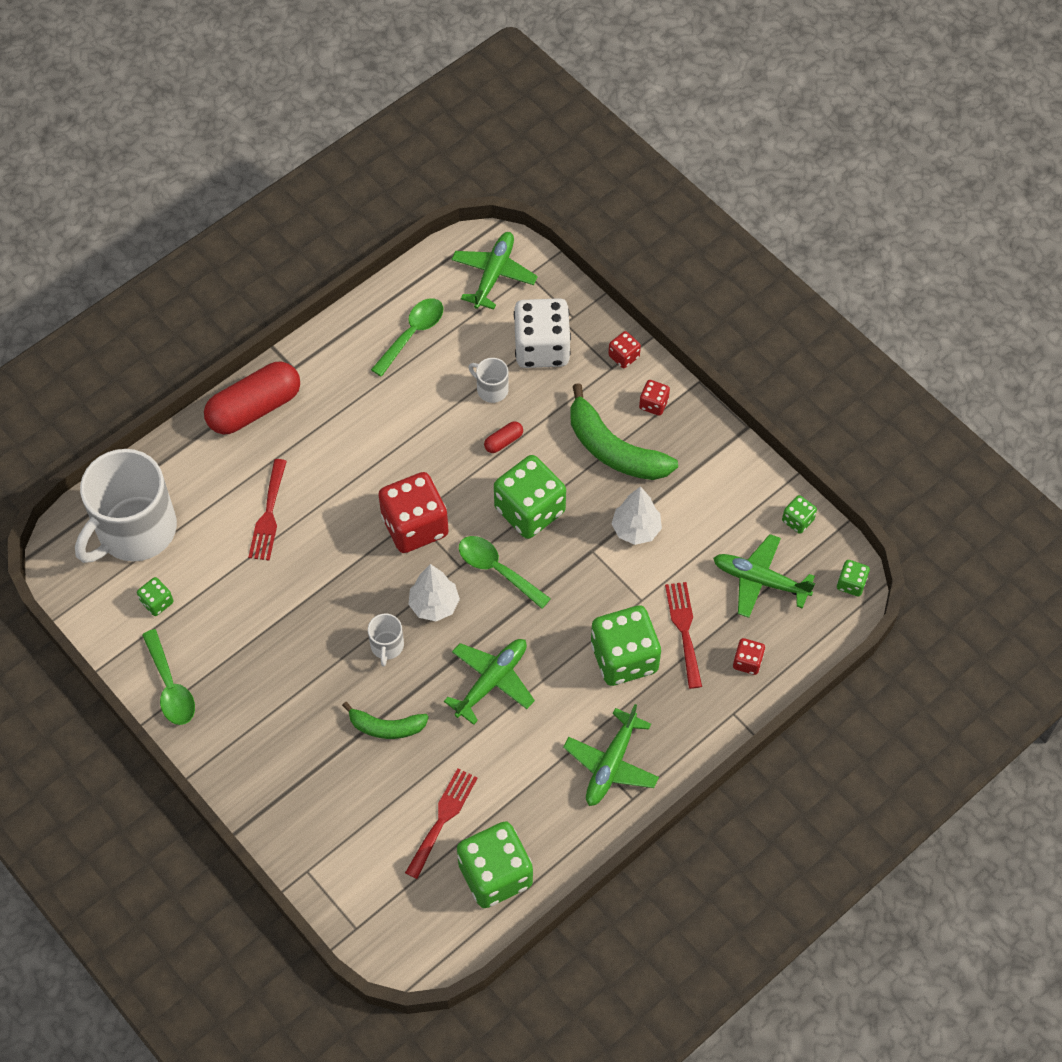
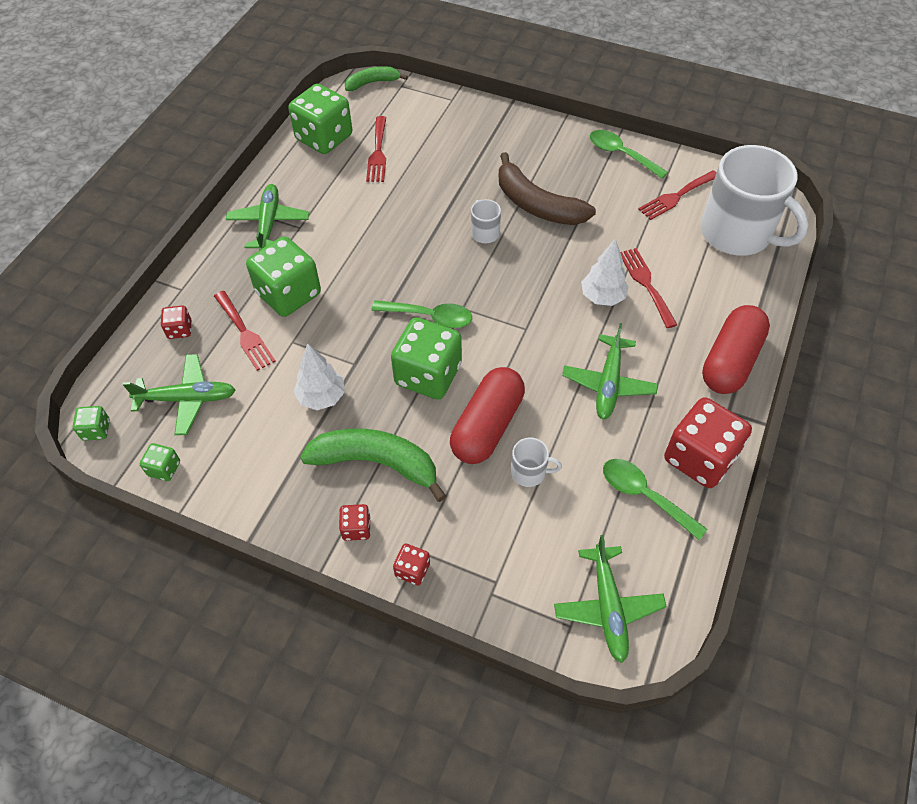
camera: 155 degrees right, 5 degrees down
white mug [75,449,177,563] -> white mug turned 120 degrees clockwise [700,145,809,256]
green dice [137,577,174,616] -> red fork [638,170,717,220]
green banana [342,702,429,739] -> green banana moved to [345,66,408,91]
green spoon [371,298,443,377] -> green spoon turned 120 degrees clockwise [603,459,707,540]
red dice [378,472,449,553] -> red dice moved to [664,397,752,488]
white tree [408,564,460,621] -> white tree moved to [581,238,629,306]
green plane [444,639,535,725] -> green plane moved to [562,323,658,419]
red capsule [484,421,523,453] -> red capsule [450,367,525,464], size x2.37
white dice [514,298,571,368] -> none
none -> brown banana [499,152,596,225]

